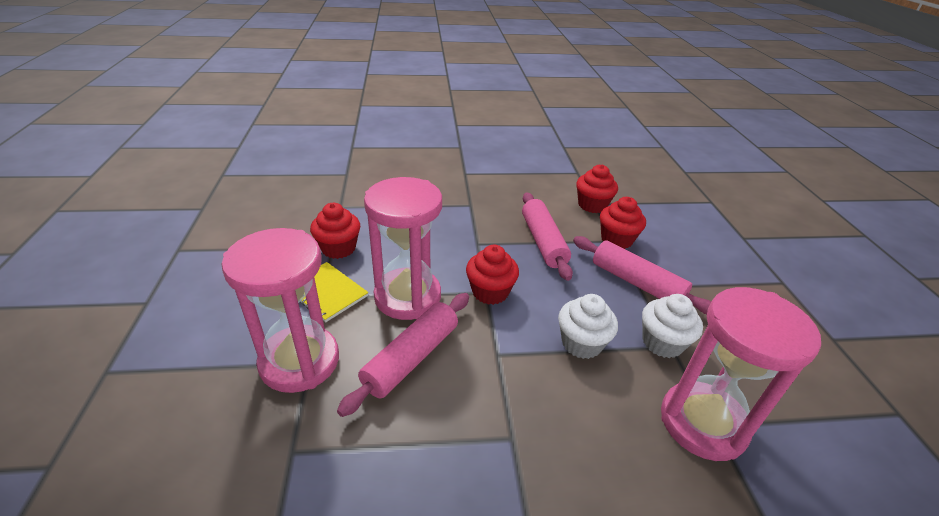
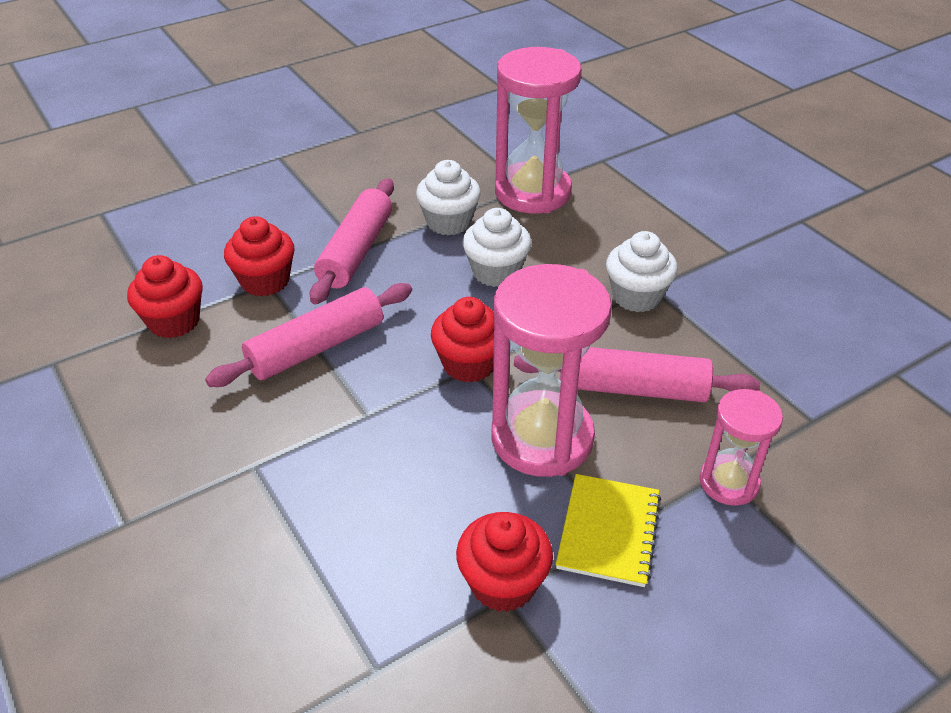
camera: 115 degrees left, 5 degrees up
pink hourglass [221,228,339,393] -> pink hourglass [700,389,783,506], size x0.55
none -> white cupcake [606,231,678,312]

